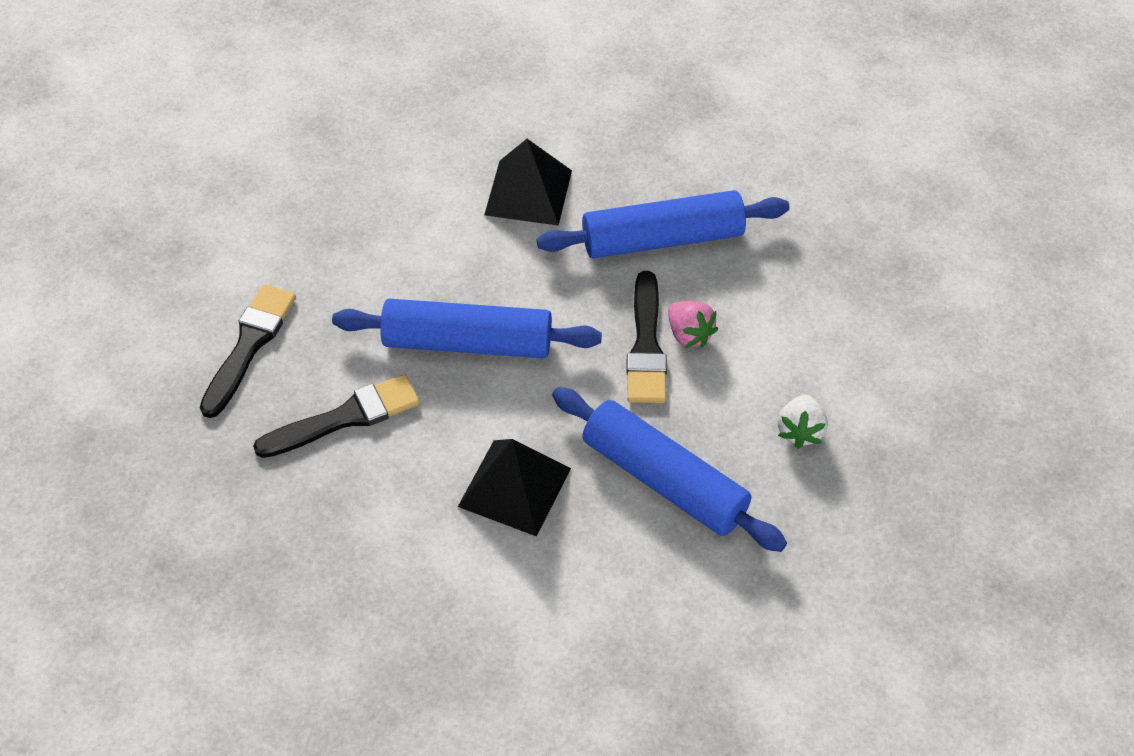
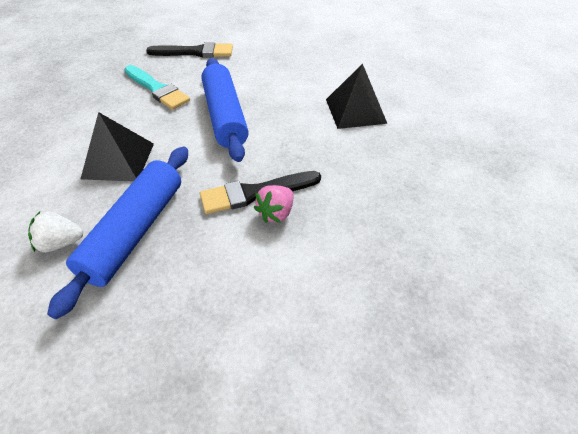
camera: 70 degrees right, 5 degrees down
black brush [253,374,420,458] -> turquoise brush [124,65,190,110]
blue rolling pin [537,190,789,258] -> none
white strawberry [778,395,828,449] -> white strawberry moved to [28,211,83,252]

